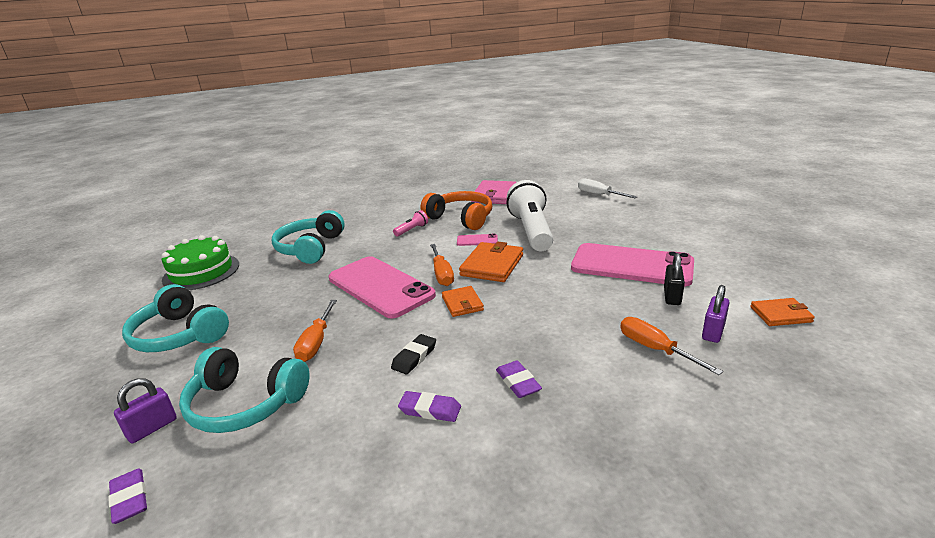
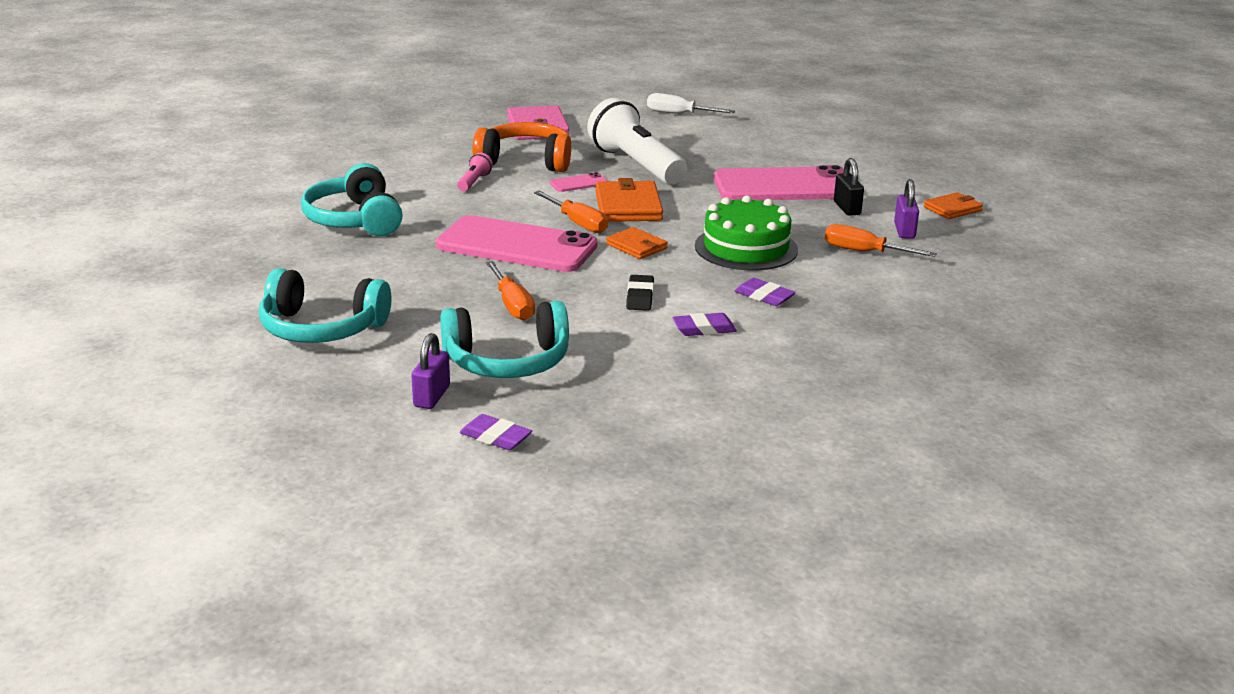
camera: 30 degrees left, 0 degrees up
green cake [161,235,239,290] -> green cake moved to [695,195,798,270]

